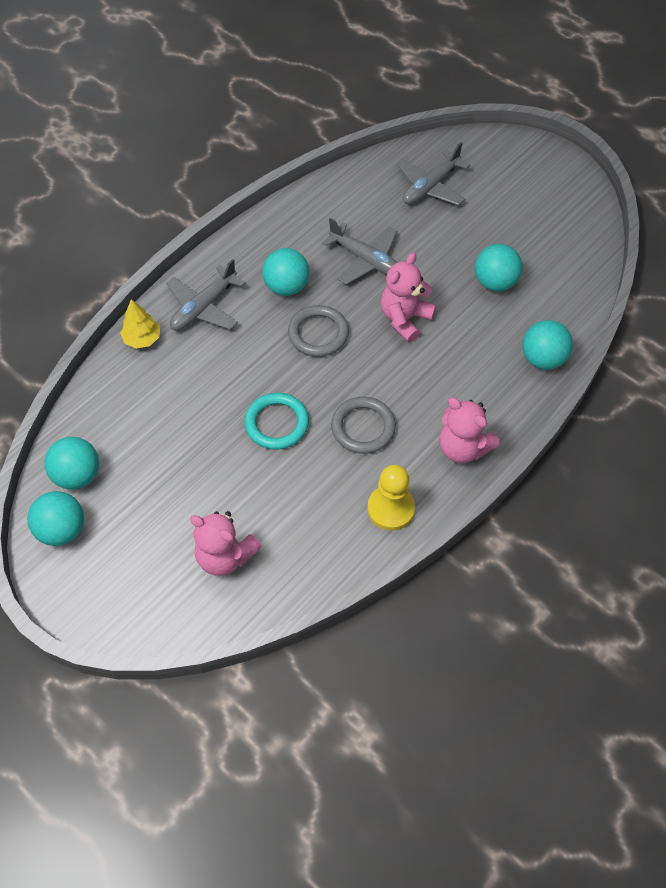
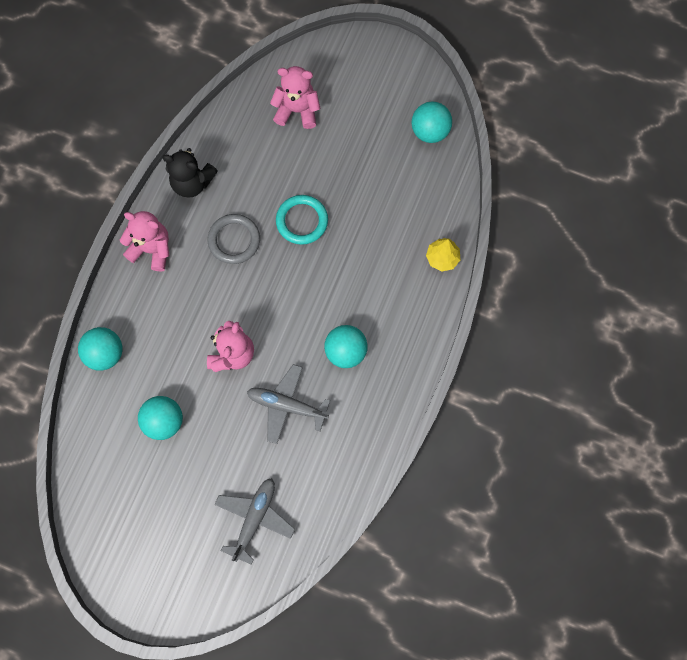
camera: 160 degrees right, 15 degrees up
turquoise ball [27,491,84,546] -> none
grey plane [166,259,246,331] -> none
grey ring [288,305,349,357] -> none
yellow pawn [367,465,415,530] -> black teddy bear [162,148,218,198]

